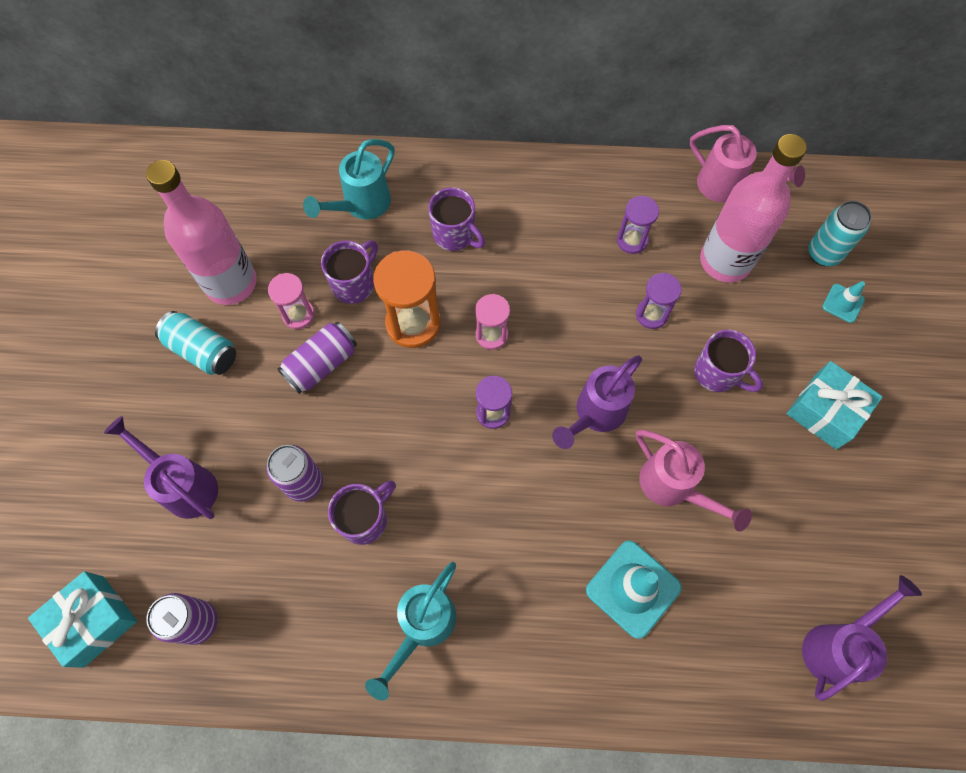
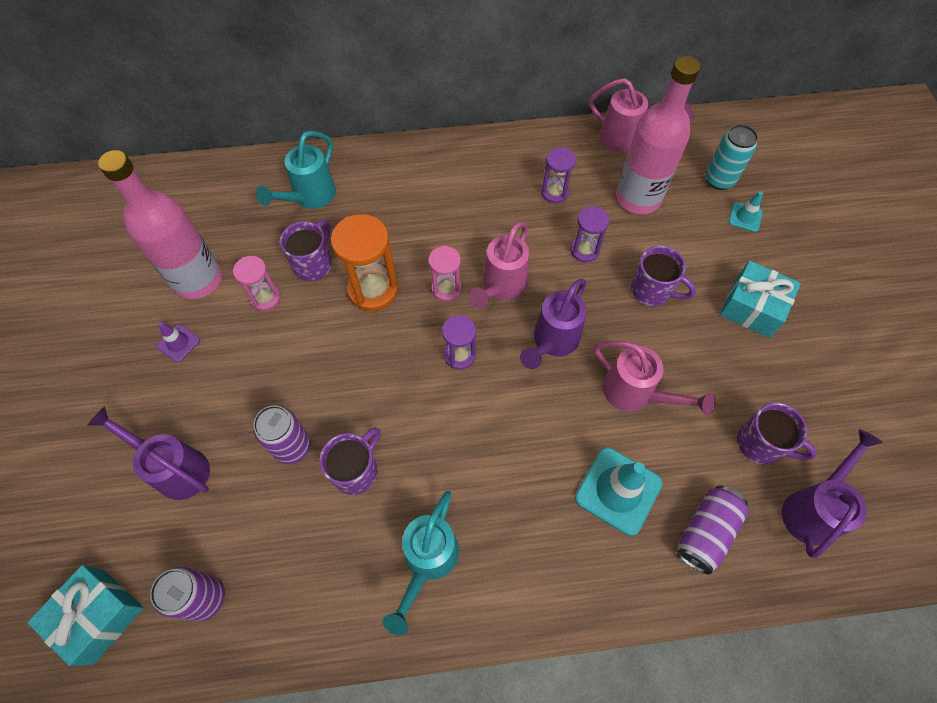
camera: 10 degrees left, 5 degrees down
turquoise can [155,311,236,375] -> purple traffic cone [156,322,200,362]
purple can [277,322,357,394] -> purple can moved to [677,485,749,575]
purple mug [428,187,485,251] -> purple mug moved to [737,403,817,464]
none -> pink watering can [469,222,529,308]

